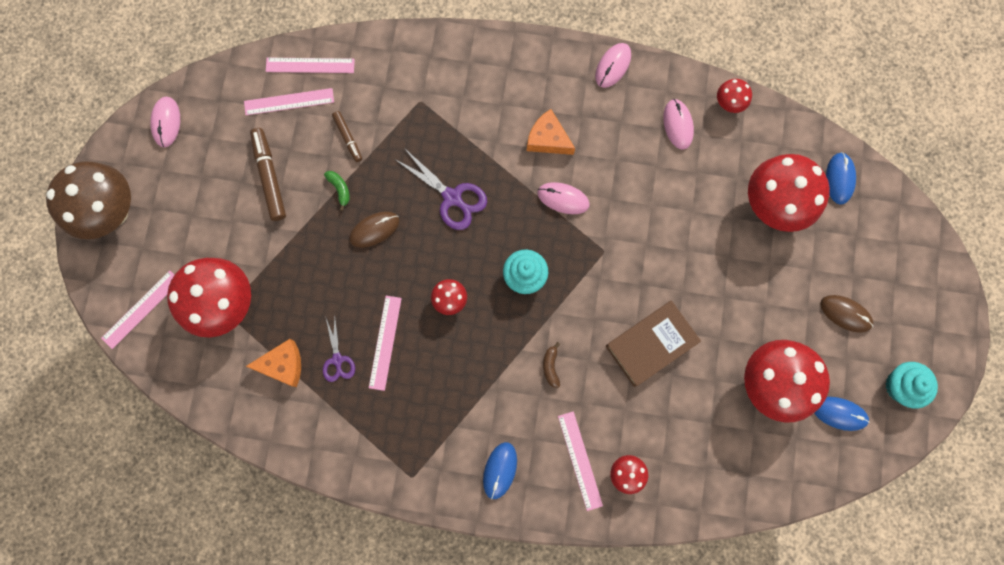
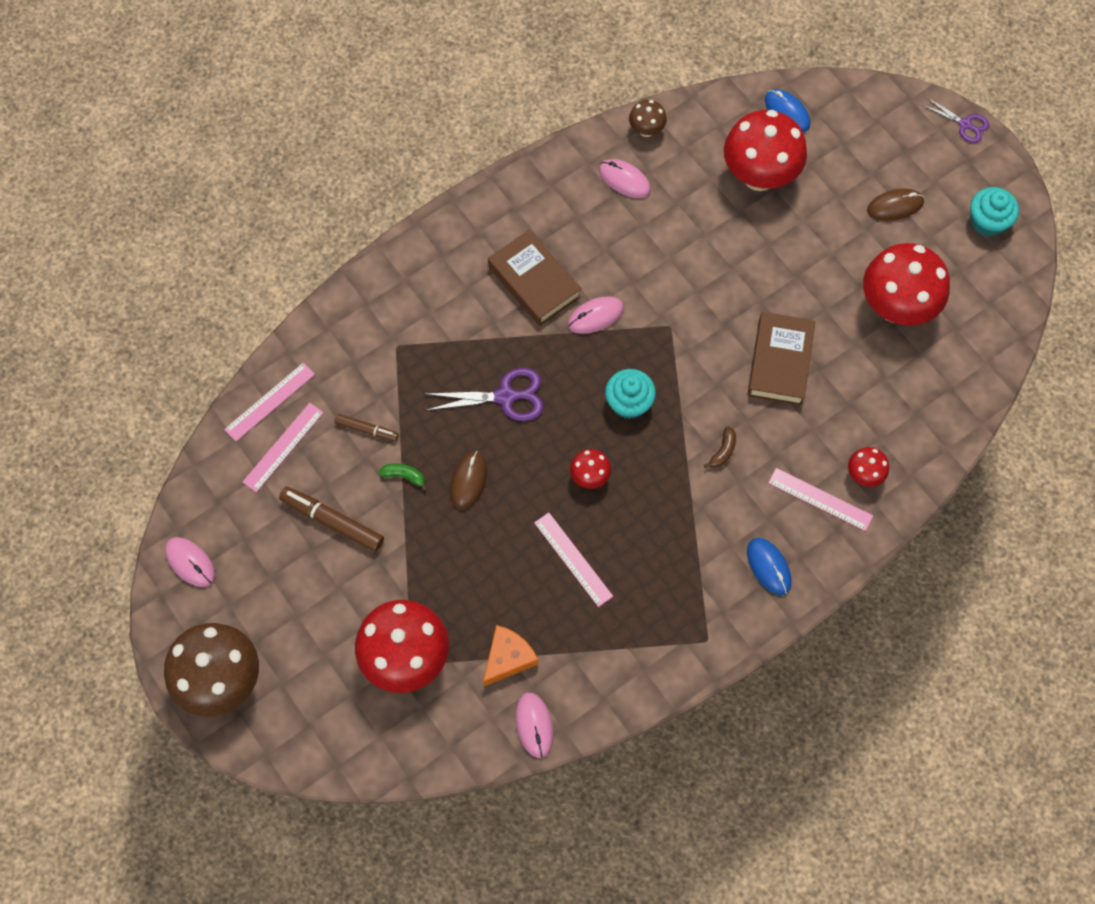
camera: 45 degrees left, 10 degrees down
pink ruler [101,270,174,349] -> none
purple scissors [323,318,355,382] -> purple scissors moved to [922,97,989,143]
orange cheese [527,109,575,155] -> brown book [488,229,582,326]
brown banana [543,342,560,388] -> brown banana turned 105 degrees counterclockwise [704,426,736,468]
pink mouse [595,43,631,88] -> pink mouse moved to [515,693,553,758]
red mushroom [717,79,752,113] -> brown mushroom [629,100,667,137]
blue mouse [814,397,869,431] -> none

